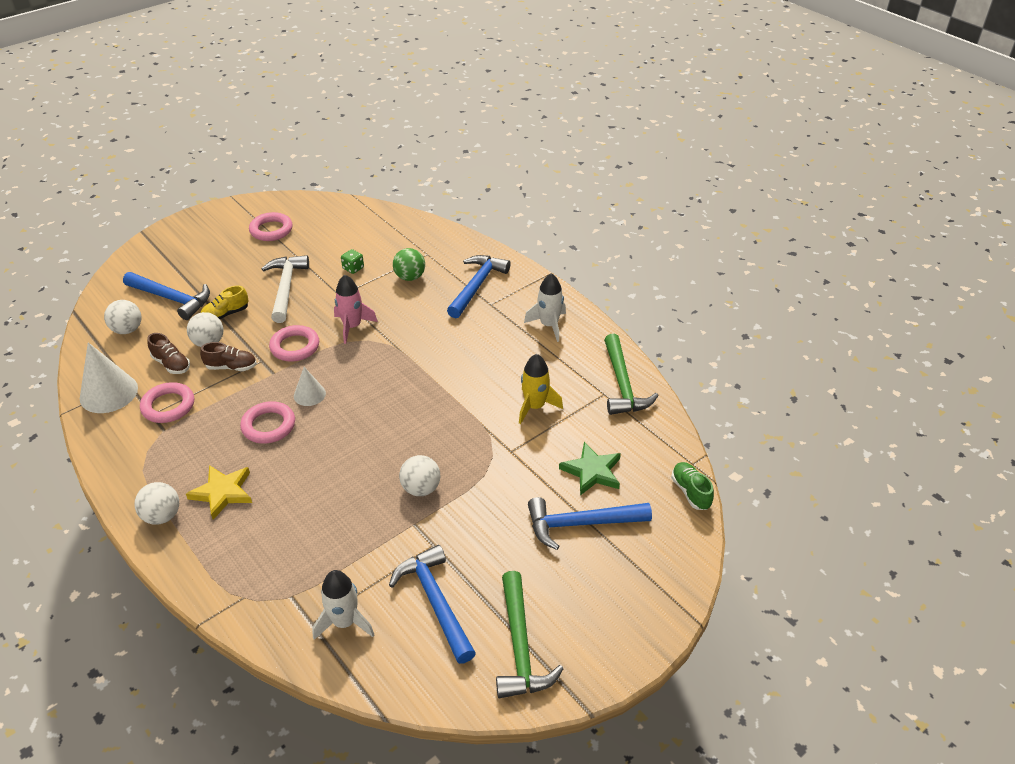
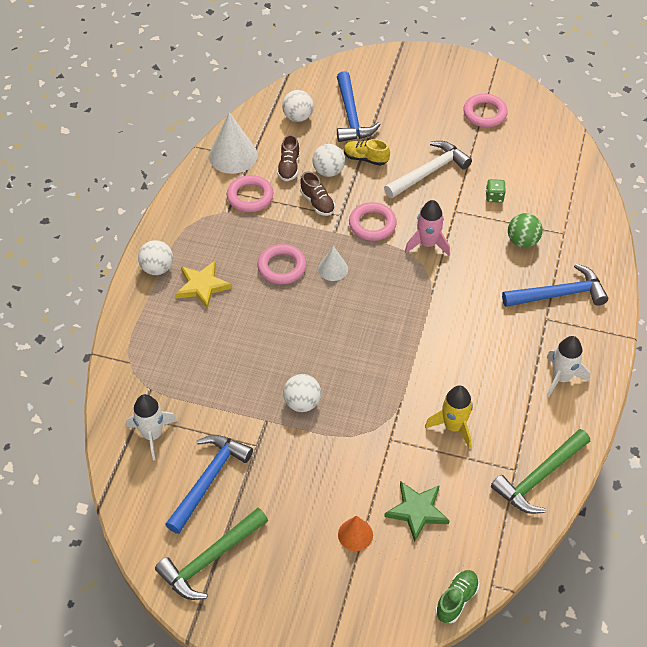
camera: 55 degrees right, 10 degrees up
blue hammer [528,497,652,550] -> orange cone [338,515,373,551]

